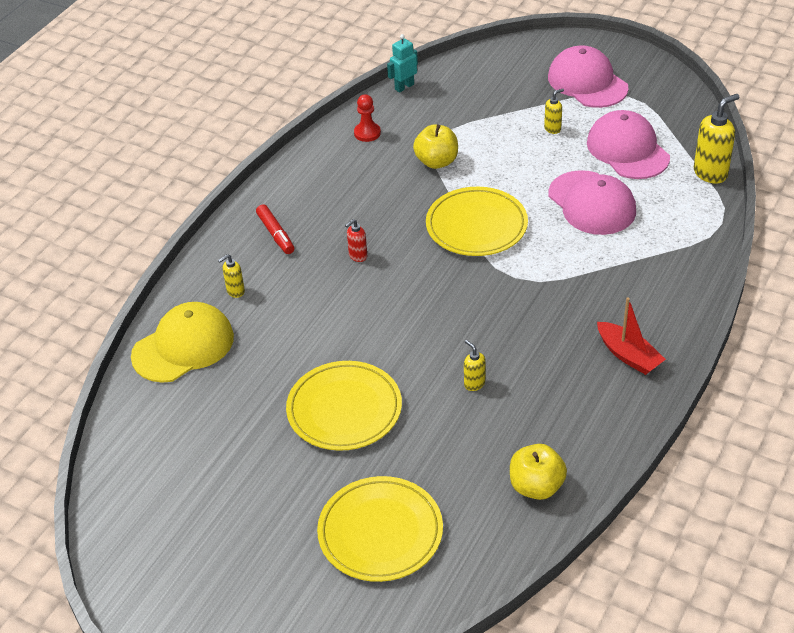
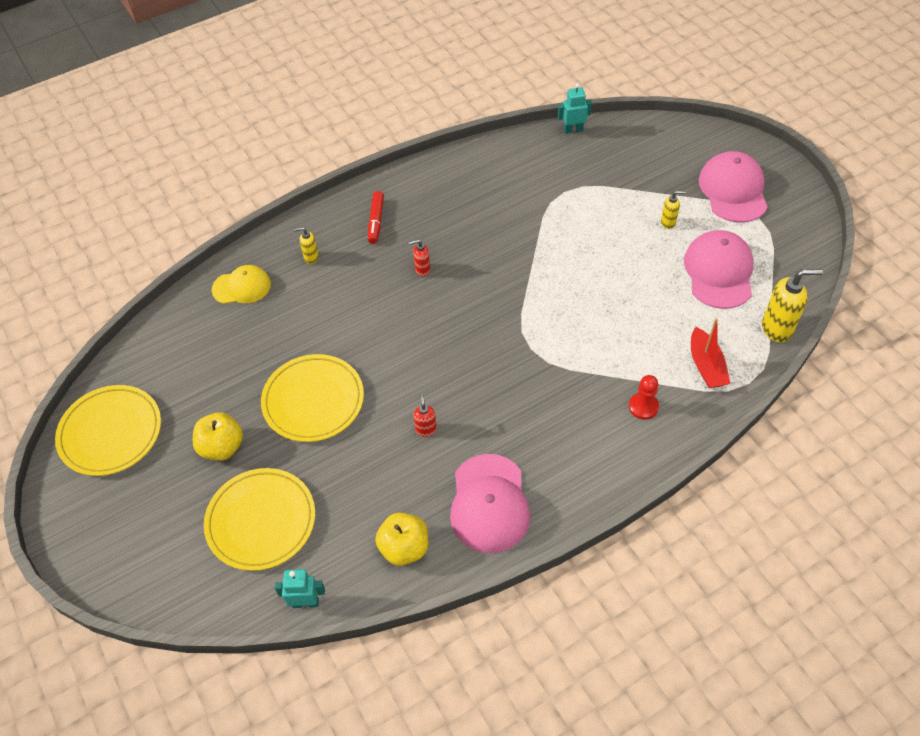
camera: 30 degrees right, 10 degrees up
yellow cap [131,302,234,383] -> yellow cap [212,265,271,304], size x0.64
red pawn [354,94,381,142] -> red pawn moved to [629,375,659,420]
yellow apple [413,124,458,169] -> yellow apple moved to [193,412,243,461]
yellow plate [426,187,528,256] -> yellow plate moved to [55,385,161,476]
yellow soap dispenser [464,340,485,391] -> red soap dispenser [413,393,437,437]
pink cap [549,170,636,235] -> pink cap moved to [450,454,530,553]
red boat [597,297,666,375] -> red boat moved to [691,318,730,388]
none -> turquoise robot [275,569,325,608]

